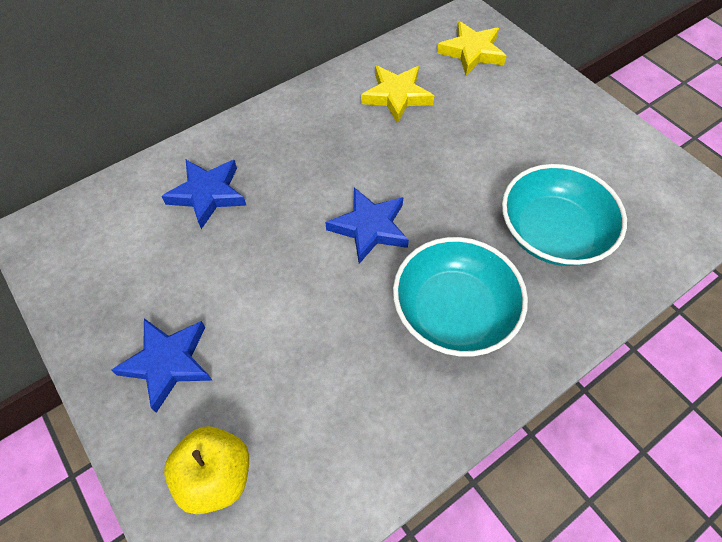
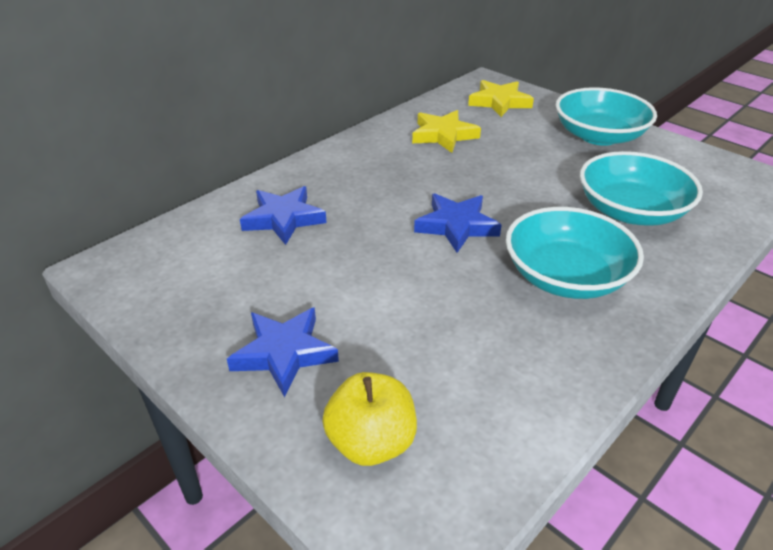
camera: 10 degrees left, 20 degrees down
none -> turquoise bowl [556,87,657,146]

